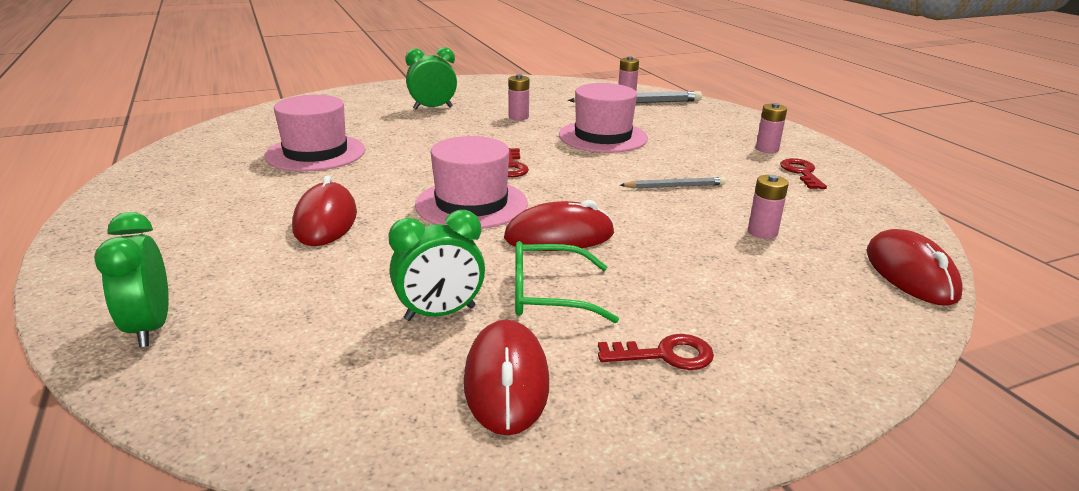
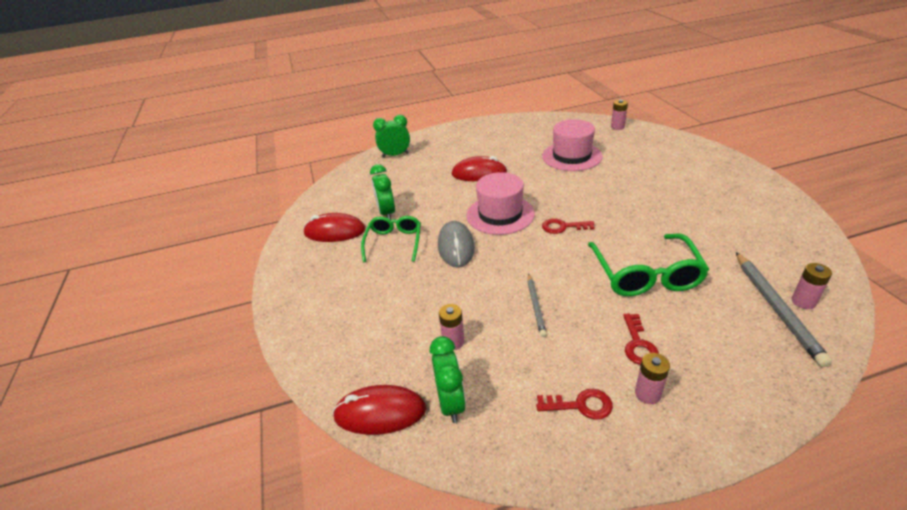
camera: 100 degrees right, 10 degrees up
green clock [405,47,457,109] -> green clock moved to [430,336,466,423]
red mouse [504,200,614,251] -> grey mouse [438,221,475,267]
pink battery [509,74,529,120] -> pink battery moved to [611,100,628,130]
pink hat [559,83,648,153] -> green glasses [588,233,710,296]
red key [598,334,714,370] -> red key moved to [623,314,659,365]

